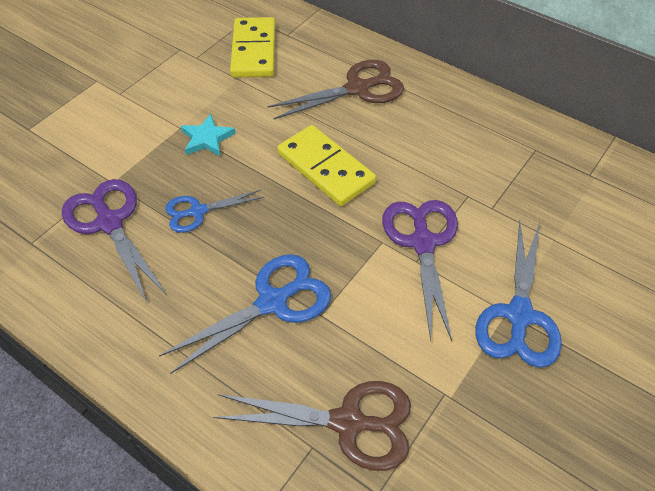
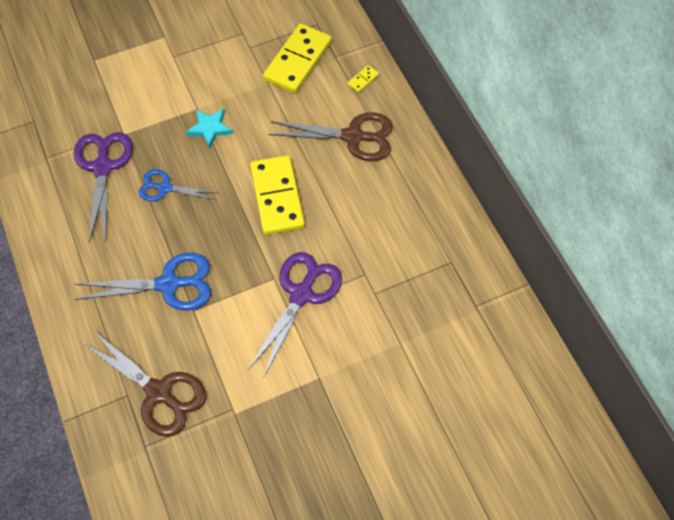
camera: 30 degrees right, 10 degrees up
blue scissors [475,221,562,368] -> none
none -> yellow domino [347,65,379,93]

